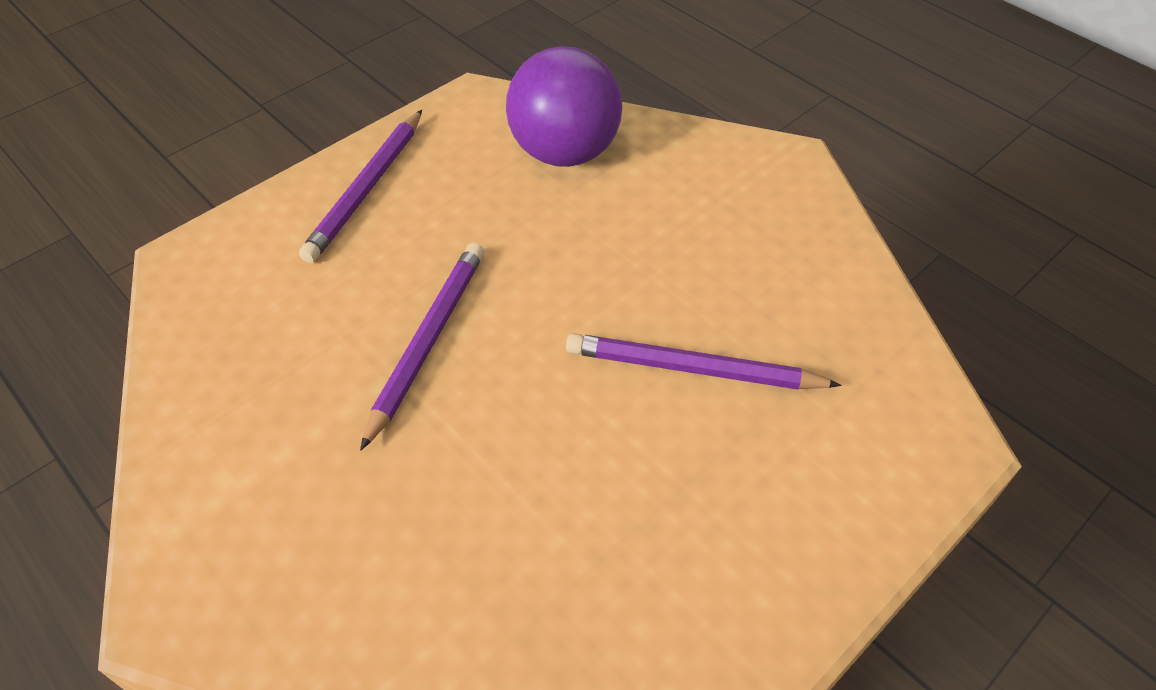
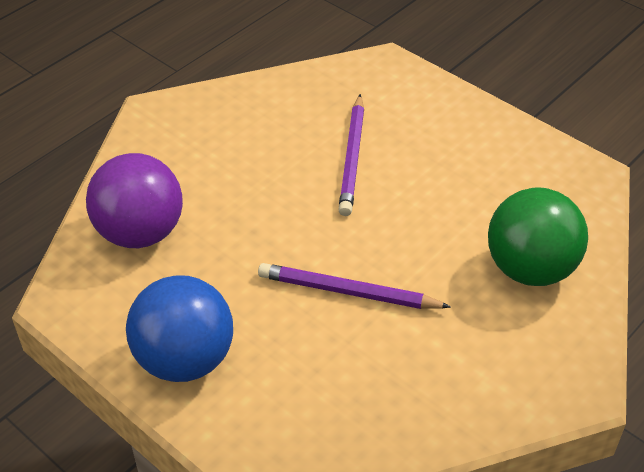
camera: 95 degrees left, 5 degrees down
purple pencil [299,110,422,263] -> blue ball [126,275,233,382]
none -> green ball [488,188,588,286]

